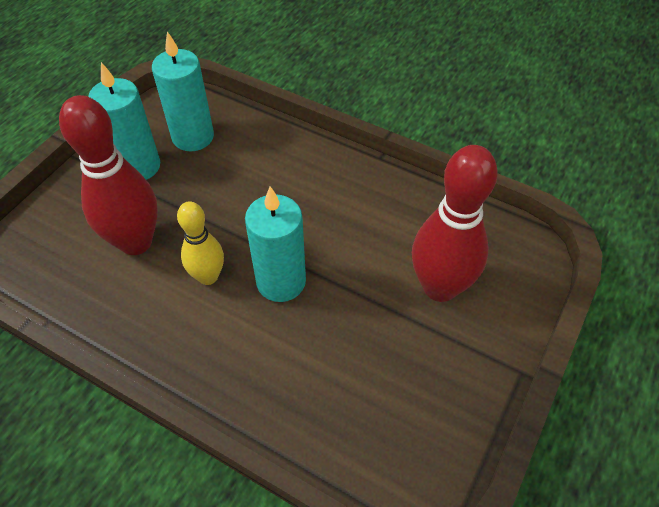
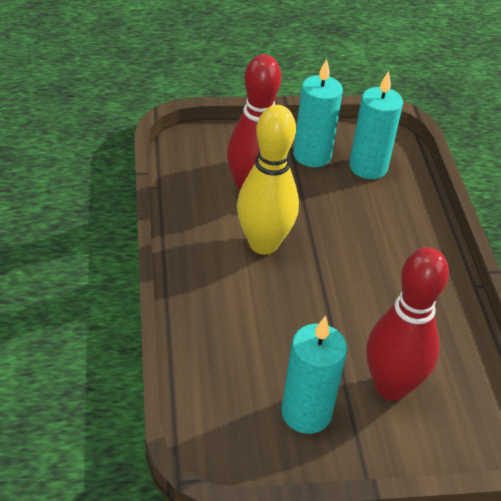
camera: 50 degrees right, 10 degrees down
yellow bowling pin [177,201,224,285] -> yellow bowling pin [237,105,299,255], size x1.70
turquoise candle [245,186,306,302] -> turquoise candle moved to [281,315,347,434]

